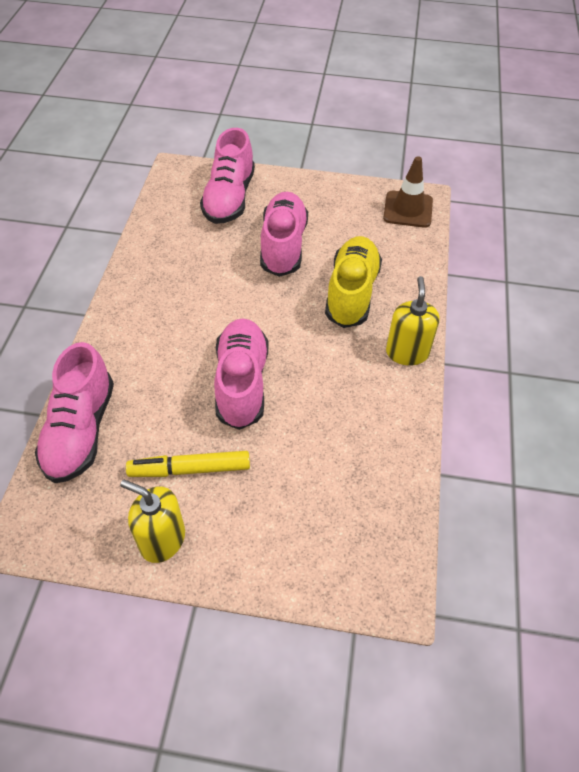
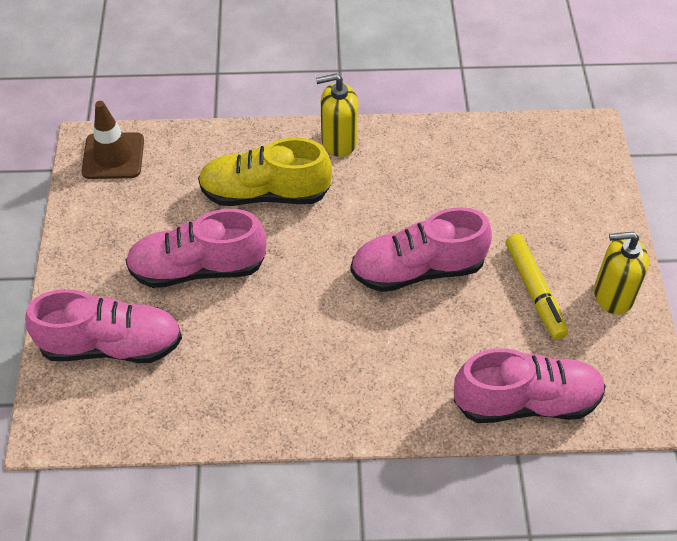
camera: 100 degrees left, 0 degrees up
yellow soap dispenser [120,480,185,563] -> yellow soap dispenser turned 75 degrees clockwise [594,232,649,315]

